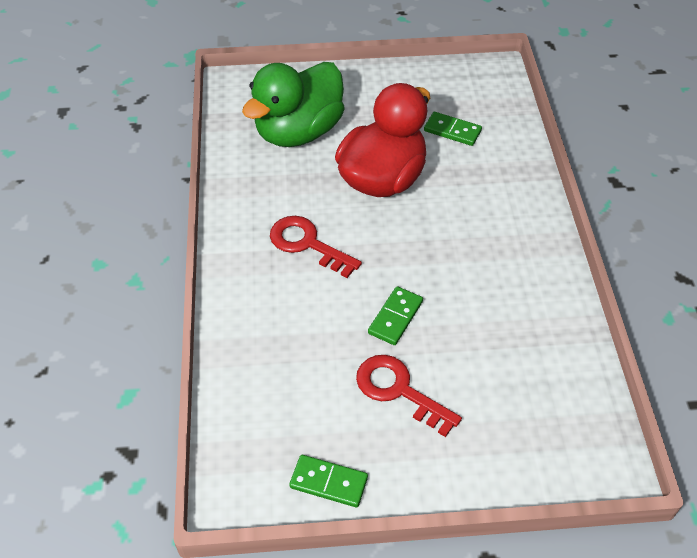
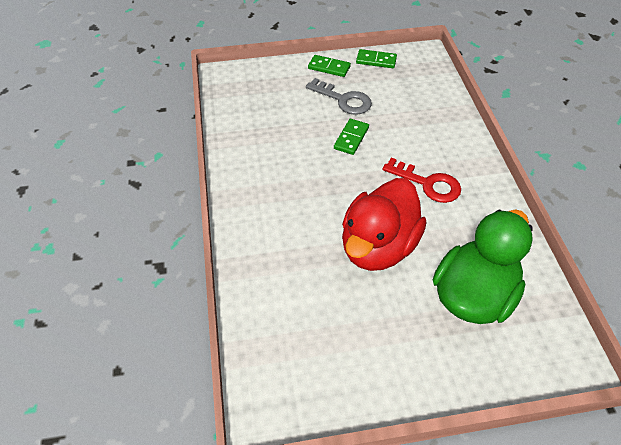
camera: 175 degrees right, 0 degrees up
red key [356,355,462,437] -> grey key [306,78,372,115]
green domino [424,112,482,146] -> green domino moved to [308,55,351,77]

